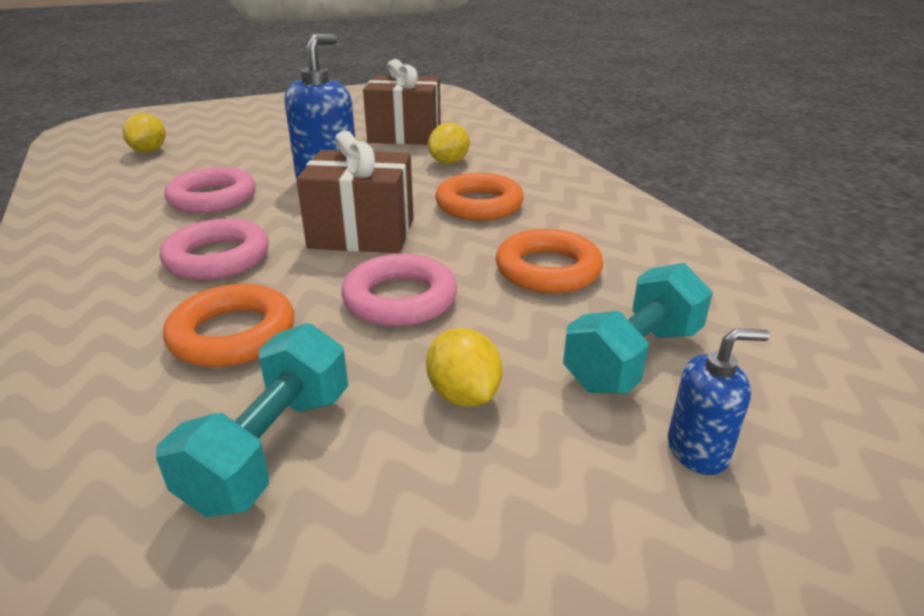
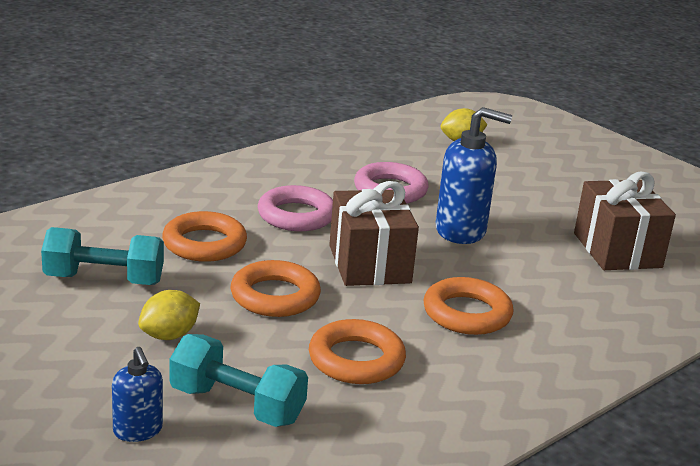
camera: 70 degrees right, 5 degrees down
pink ring [341,254,457,326] -> orange ring [230,260,321,317]
yellow lemon [428,123,470,164] -> none

